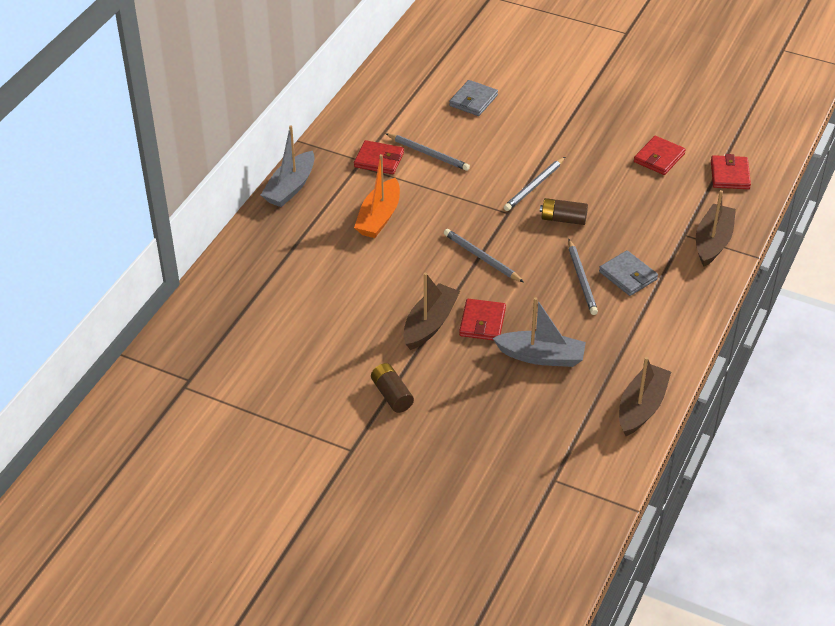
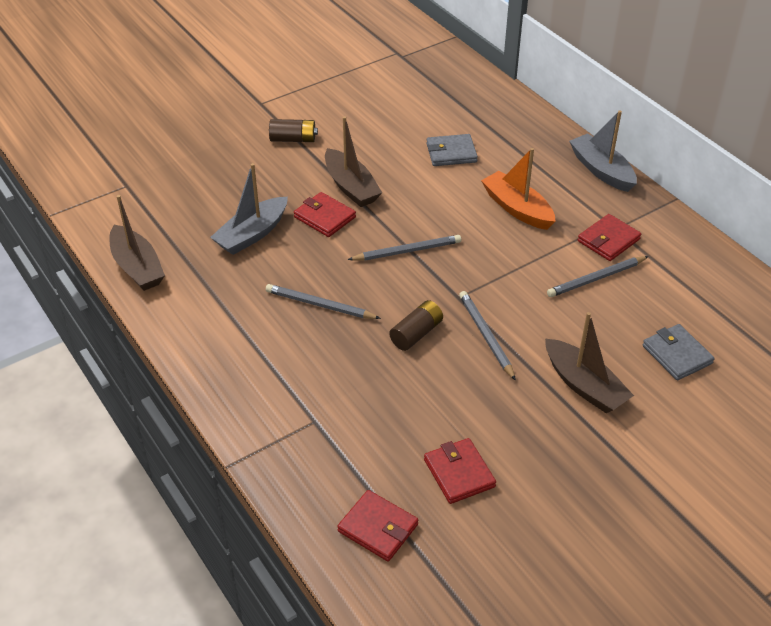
camera: 120 degrees right, 0 degrees up
grey wallet [599,250,658,296] -> grey wallet moved to [426,134,478,166]
brown boat [696,190,736,267] -> brown boat moved to [545,312,634,413]

